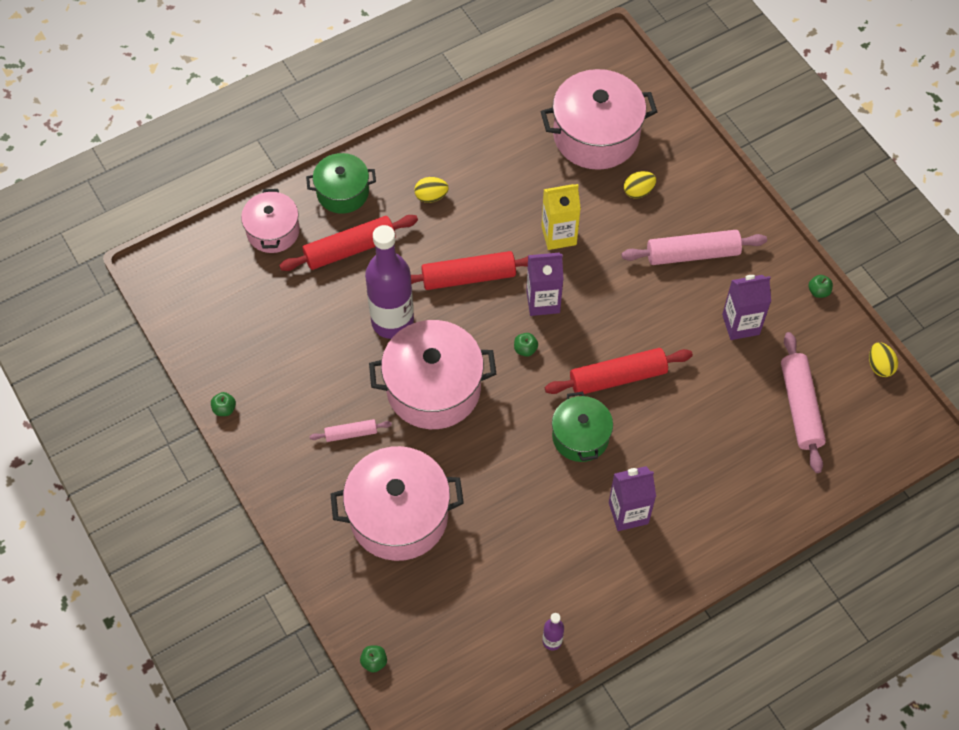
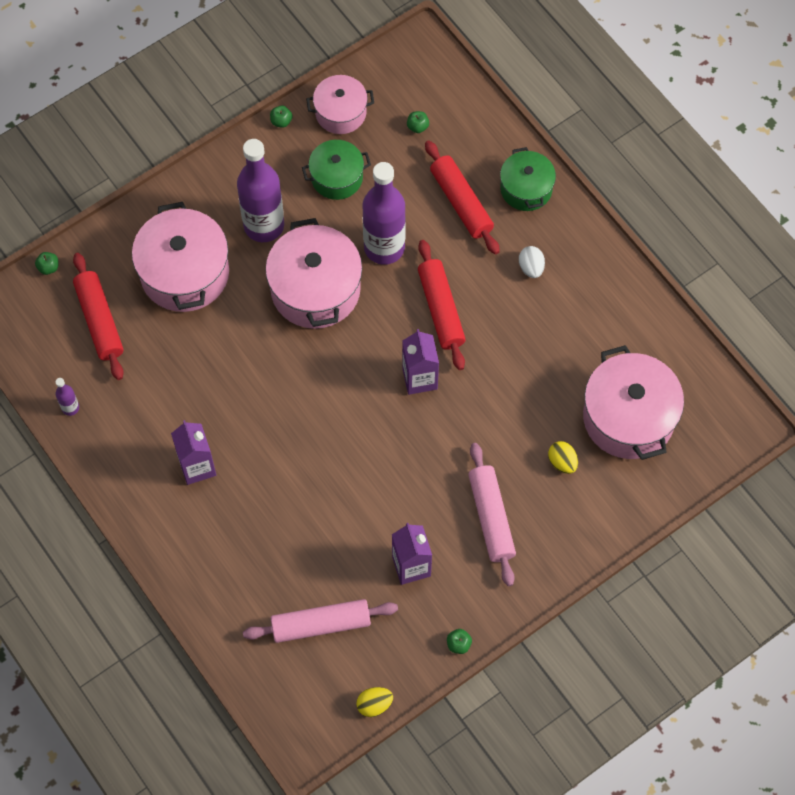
camera: 85 degrees right, 5 degrees up
pink pot [241,189,300,253] -> pink pot moved to [306,75,374,134]
pink rolling pin [310,419,392,442] -> purple bottle [237,139,284,242]
yellow egg [414,177,449,203] -> white egg [519,246,545,278]
green apple [514,333,538,357] -> green apple moved to [407,111,429,133]
yellow carton [541,184,581,250] -> none
red rolling pin [545,348,693,396] -> red rolling pin moved to [73,253,124,380]
green pot [552,392,613,462] -> green pot moved to [302,140,371,200]

